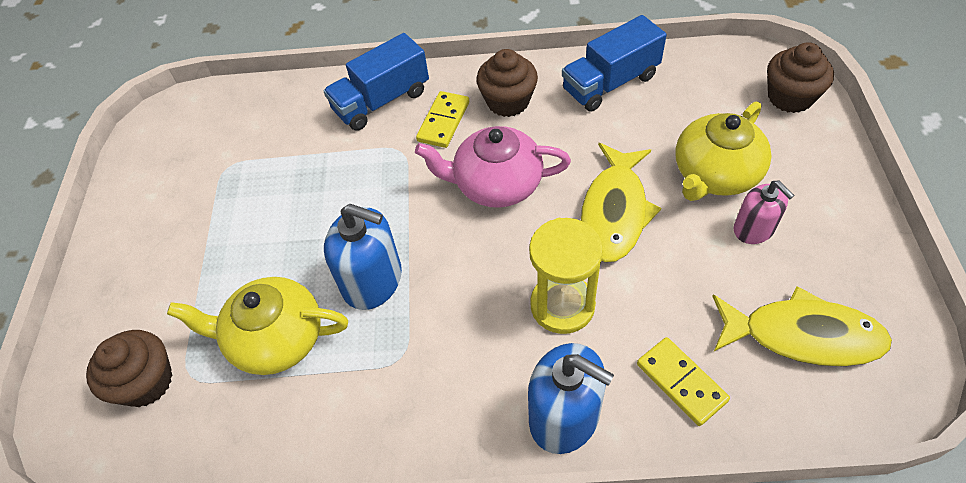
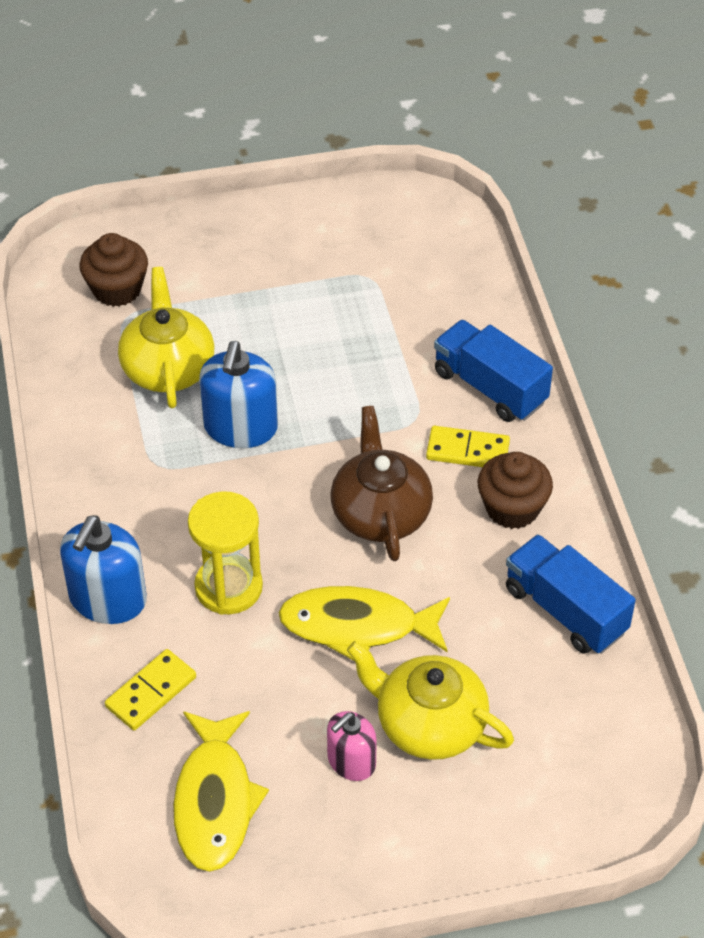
camera: 75 degrees right, 5 degrees down
pink teapot [415,126,571,208] -> brown teapot [331,406,433,561]
brown cupcake [767,42,834,113] -> none

